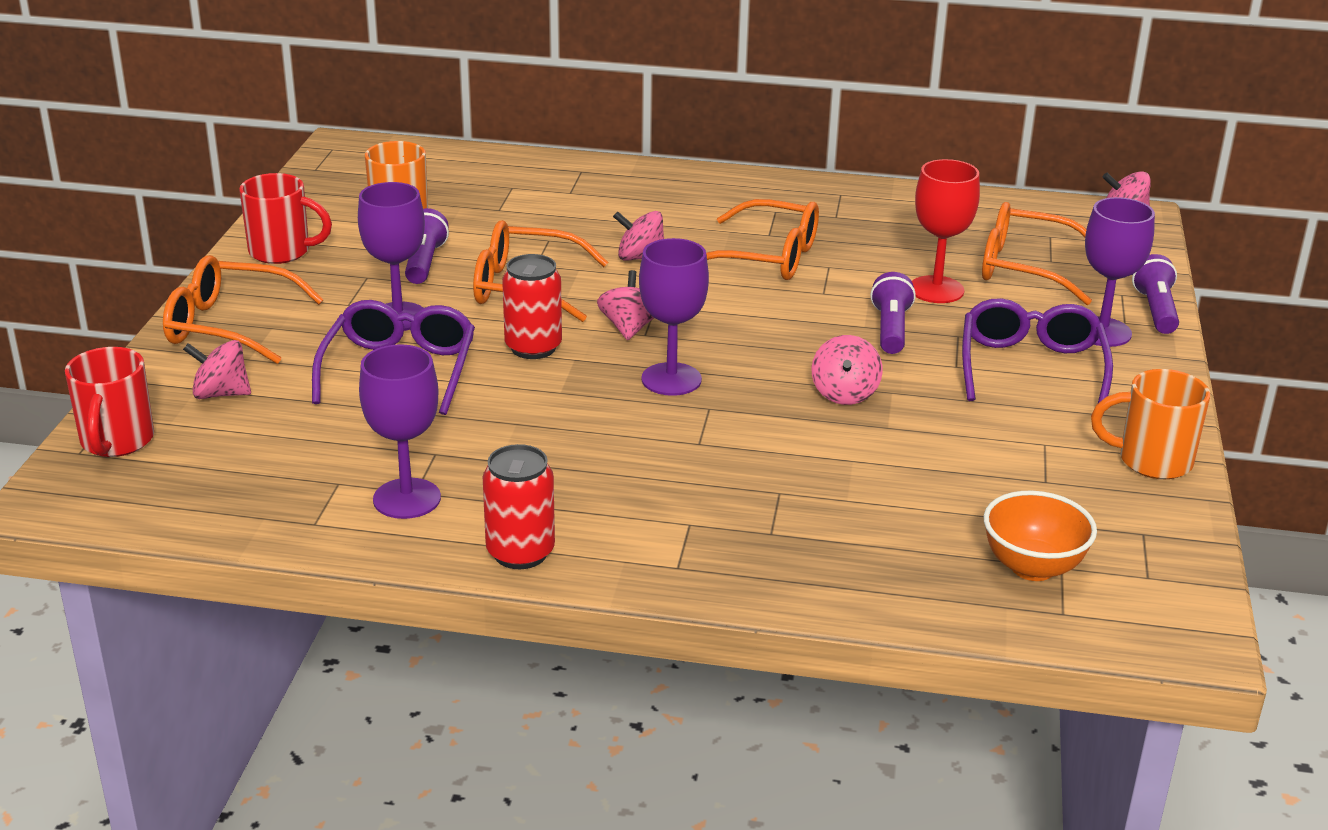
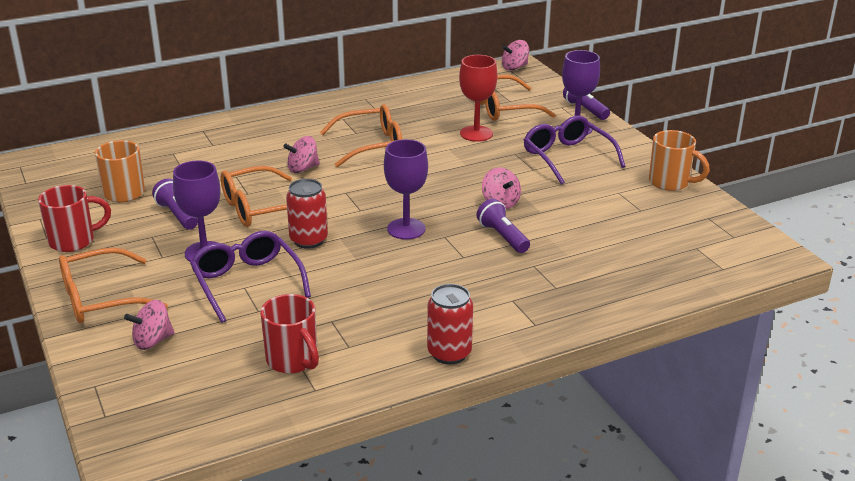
camera: 35 degrees left, 0 degrees up
red mug [65,347,154,457] -> red mug moved to [260,294,319,374]
purple goblet [359,344,441,519] -> none
pink spinning top [597,270,654,340] -> none
purple flashlight [870,272,916,354] -> purple flashlight moved to [476,199,530,253]
orange bowl [984,491,1097,581] -> none
orange mug [1091,369,1210,479] -> orange mug turned 120 degrees counterclockwise [649,130,710,191]

